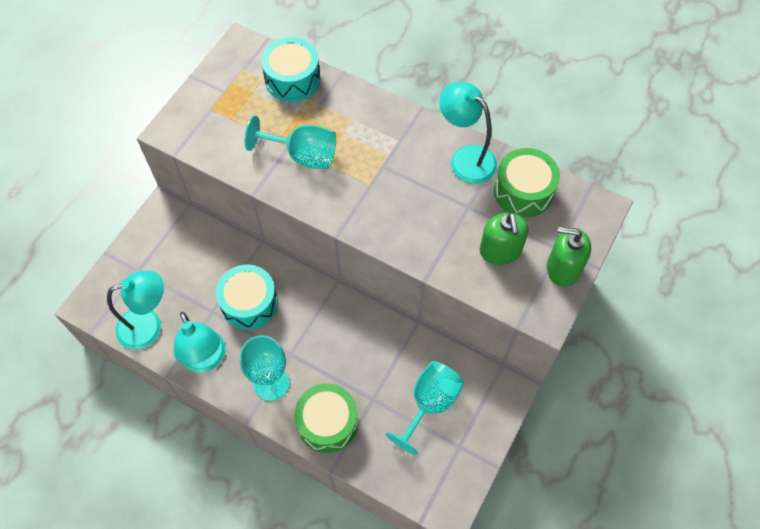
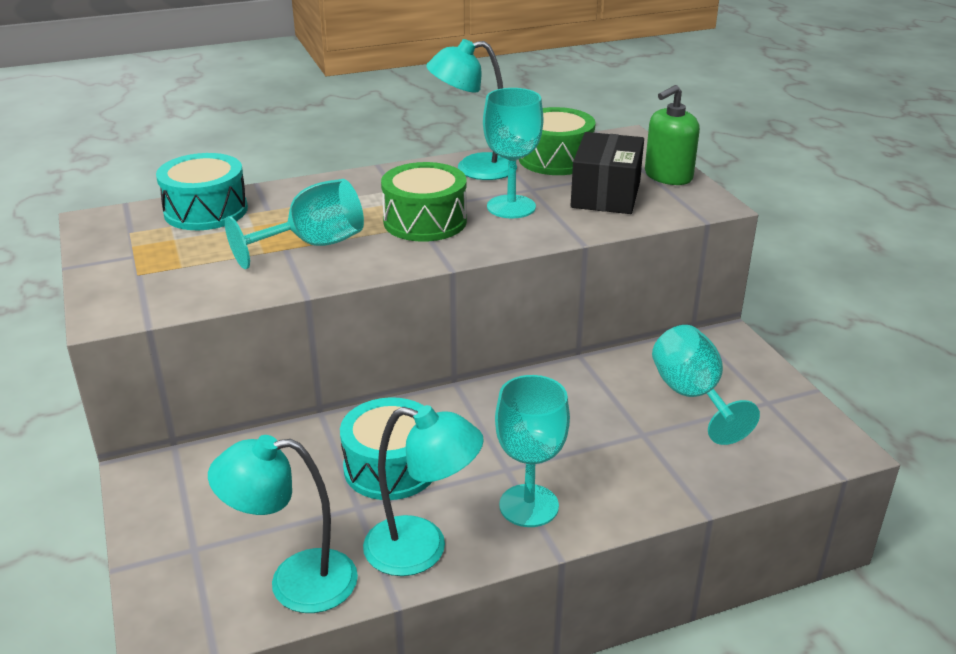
camera: 50 degrees left, 30 degrees down
turquoise lamp [107,271,164,350] -> turquoise lamp turned 120 degrees counterclockwise [208,435,358,613]
green drum [294,383,358,453] -> green drum moved to [381,162,467,242]
green soap dispenser [480,213,529,265] -> black box [571,132,644,214]
none -> turquoise goblet [483,88,543,218]

